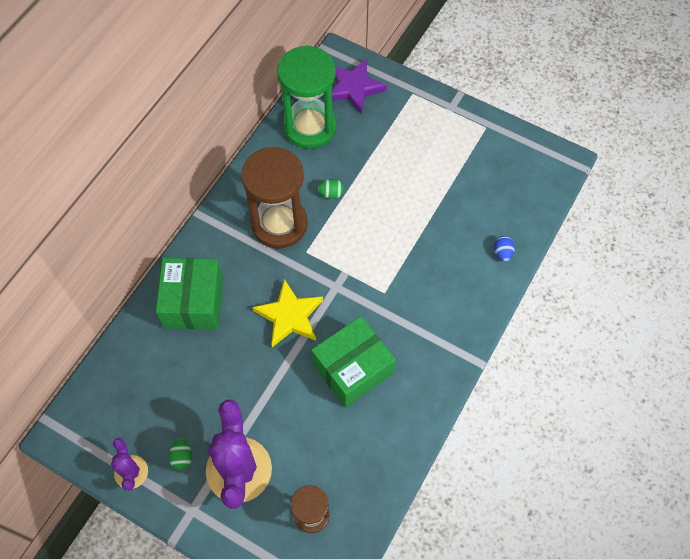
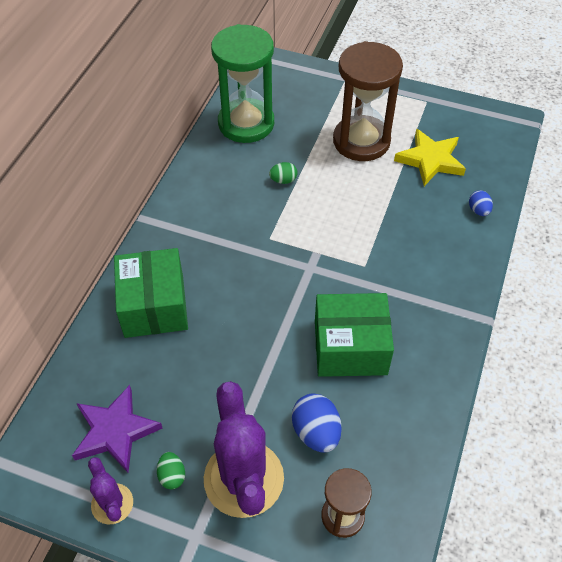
camera: 10 degrees left, 10 degrees down
brown hourglass [241,146,308,249] -> brown hourglass moved to [333,41,403,161]
yellow star [253,279,323,347] -> yellow star moved to [394,129,466,186]
green box [311,316,396,407] -> green box turned 45 degrees clockwise [315,293,394,377]
purple star [332,59,387,114] -> purple star moved to [72,385,162,473]
none -> blue egg [292,393,342,453]

